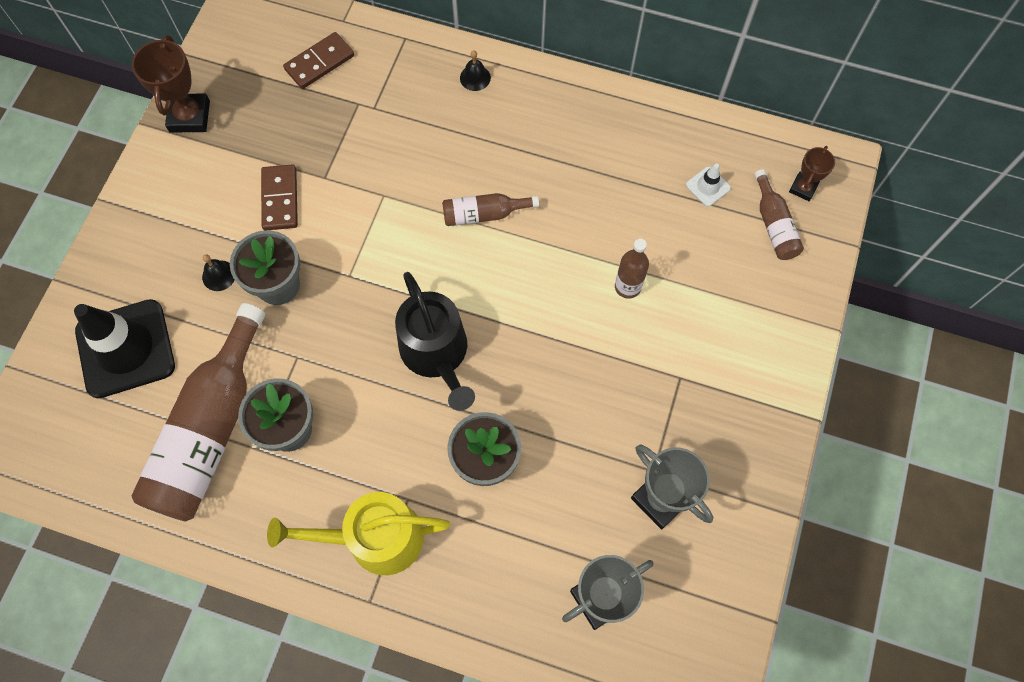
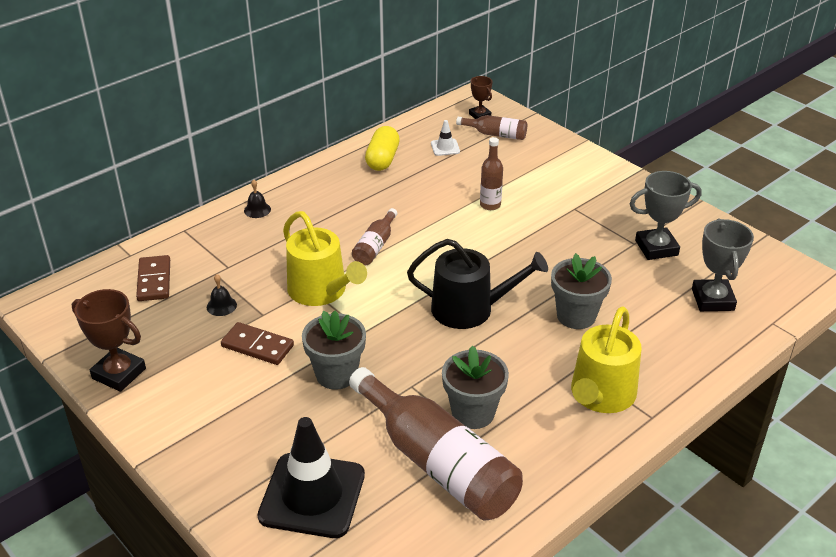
camera: 60 degrees left, 30 degrees down
black bell [202,254,235,291] -> black bell moved to [207,274,237,316]
none -> yellow watering can [283,211,367,306]
none -> yellow capsule [365,126,400,171]

